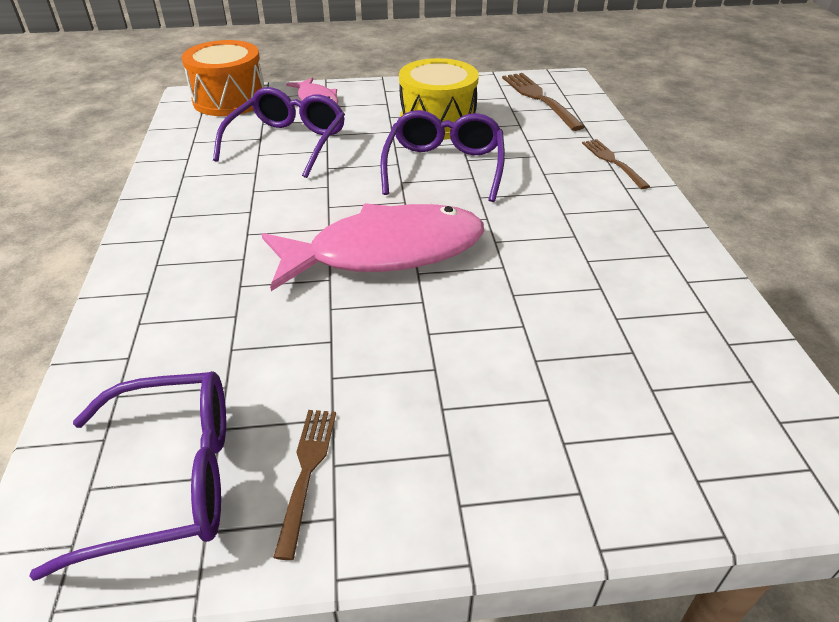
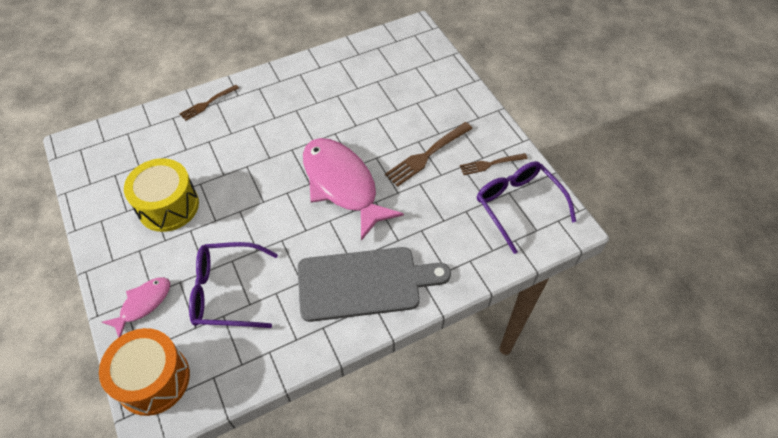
camera: 110 degrees left, 15 degrees up
purple glasses [380,110,505,202] -> none
brown fork [502,73,585,131] -> brown fork moved to [385,122,473,187]
none -> grey cutting board [297,247,451,322]

